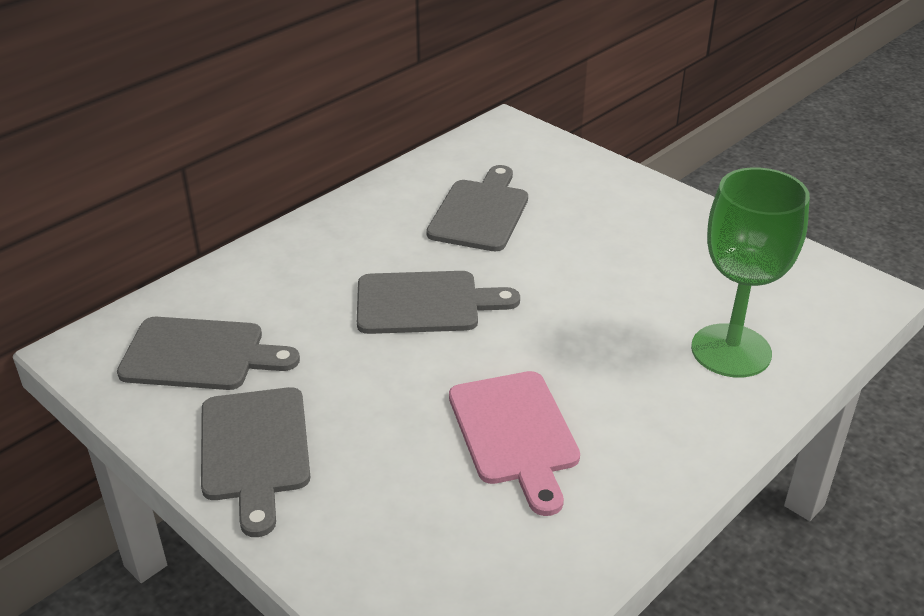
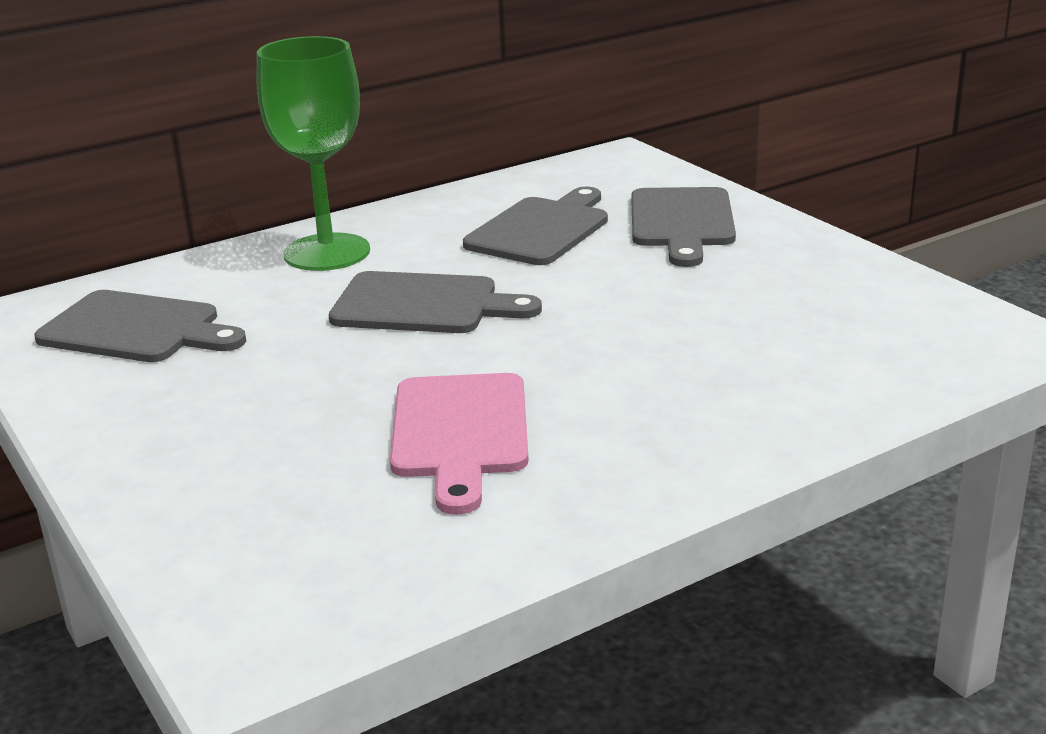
camera: 15 degrees right, 10 degrees down
grey cutting board [201,387,310,537] -> grey cutting board moved to [631,187,736,267]
green goblet [691,168,810,378] -> green goblet moved to [257,36,370,271]

